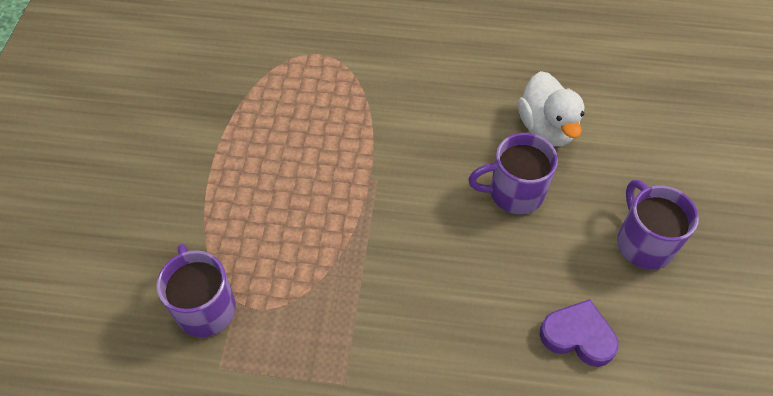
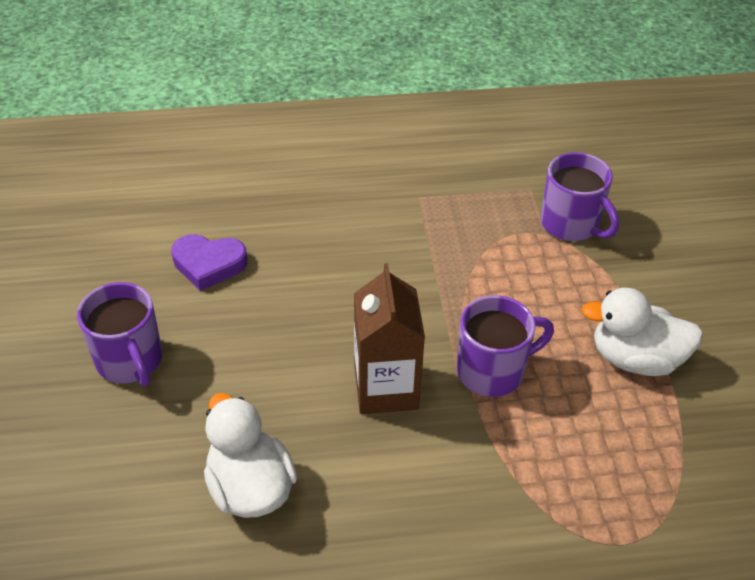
camera: 165 degrees right, 10 degrees down
purple mug [468,133,558,214] -> purple mug moved to [457,295,554,397]
none -> brown carton [354,263,425,414]
none -> white duck [581,288,703,376]

